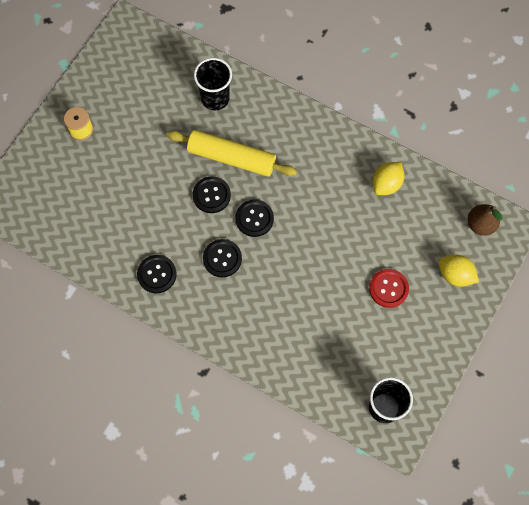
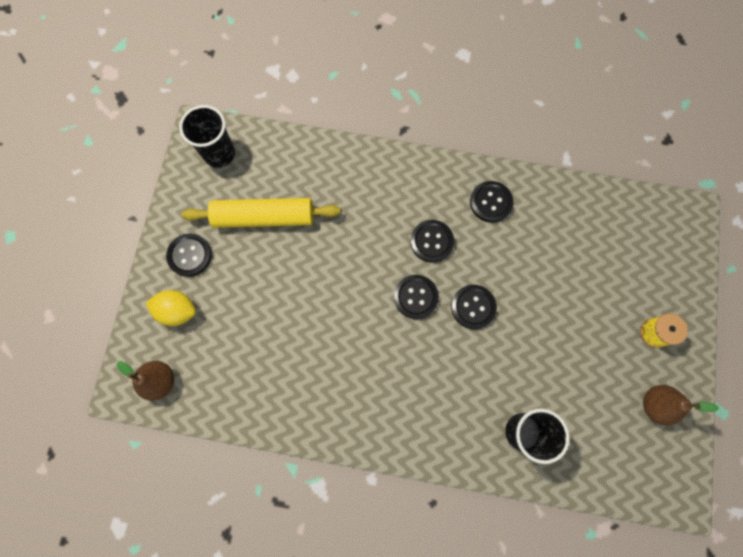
camera: 160 degrees right, 5 degrees up
yellow rolling pin [166,130,297,177] -> yellow rolling pin moved to [182,198,341,228]
red button [369,269,409,308] -> none
yellow lemon [372,162,404,195] -> none
none -> black button [166,233,212,277]
none -> brown pear [643,385,719,425]

